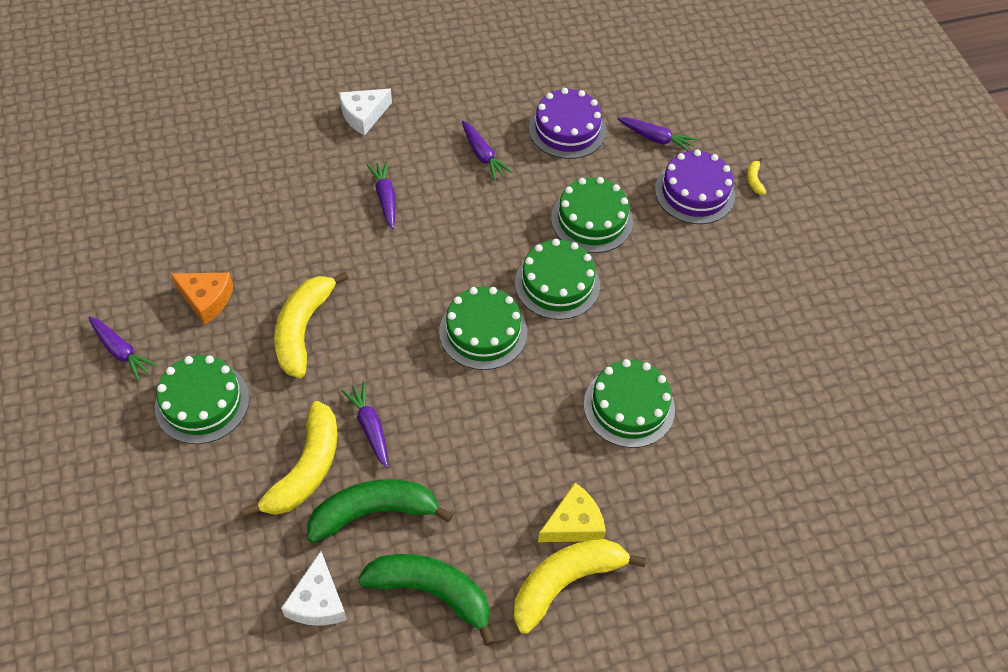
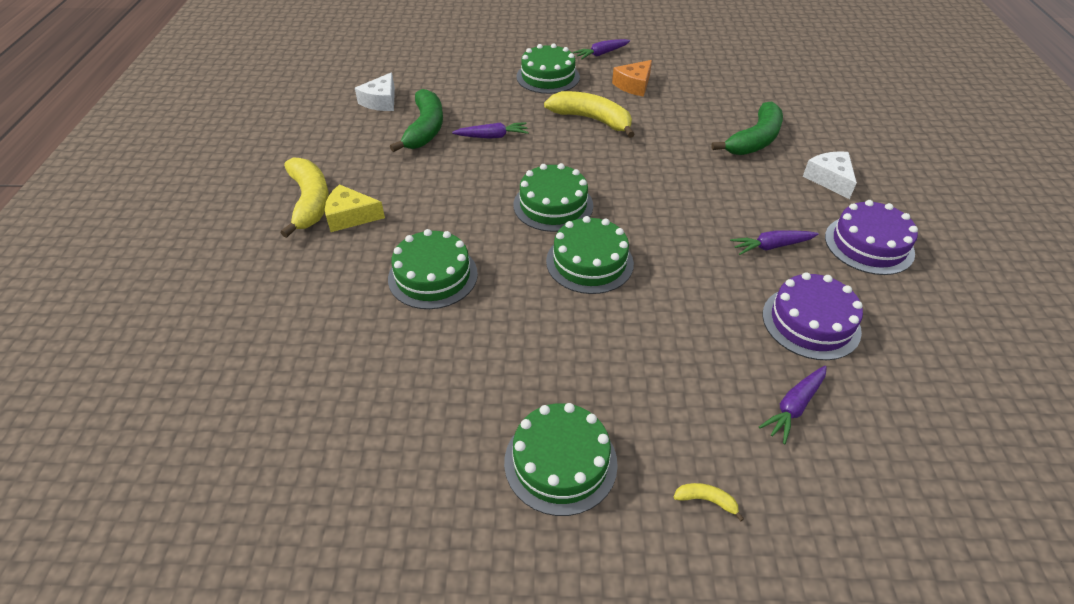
camera: 110 degrees right, 10 degrees down
yellow banana [242,401,337,517] -> none
white cheese [281,551,347,626] -> white cheese turned 90 degrees counterclockwise [355,72,395,111]
green banana [358,554,495,646] -> green banana moved to [711,101,783,155]
purple carrot [367,161,396,229] -> none
yellow cheese [538,483,606,542] -> yellow cheese turned 105 degrees clockwise [325,184,385,232]
green cake [551,177,633,253] -> green cake moved to [504,403,618,516]
purple cake [655,149,735,224] -> purple cake moved to [825,200,918,275]

